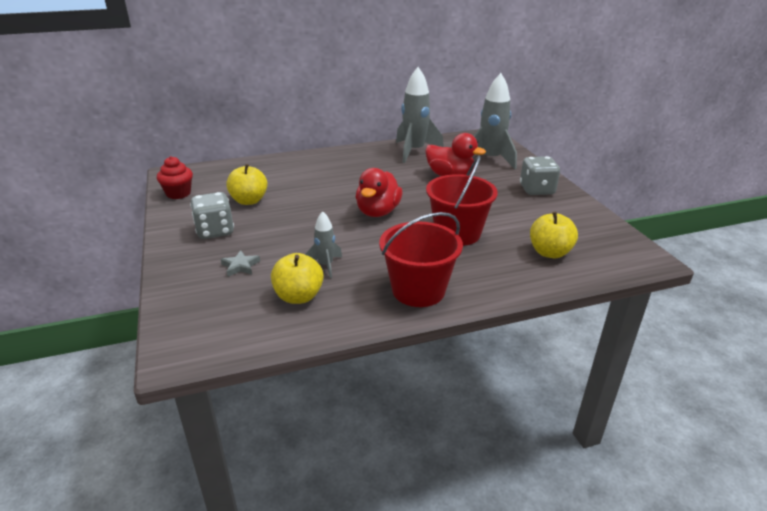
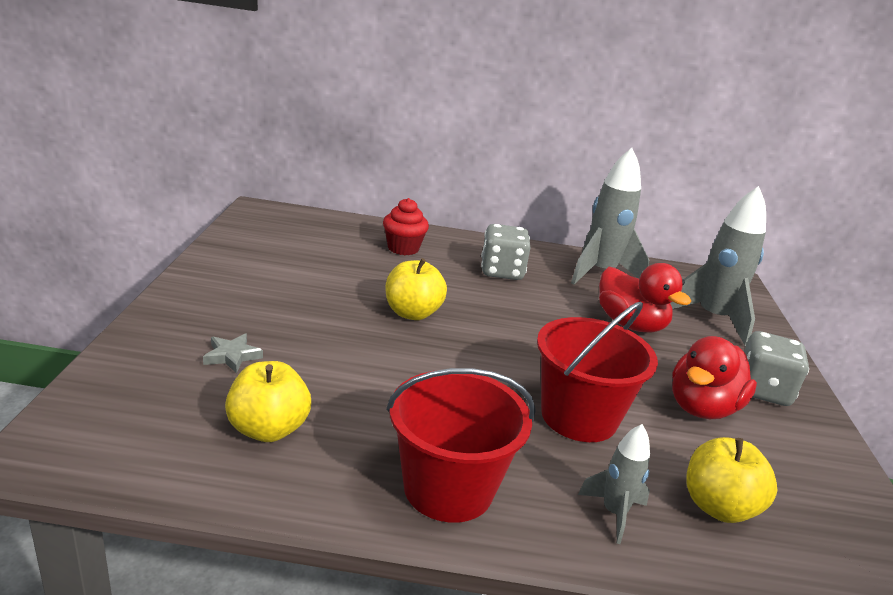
camera: 20 degrees right, 5 degrees down
red cupcake [157,156,193,199] -> red cupcake moved to [383,198,429,255]
grey dice [190,192,234,239] -> grey dice moved to [481,224,531,280]
yellow apple [226,164,268,205] -> yellow apple moved to [386,258,447,320]
grey rocket [305,211,342,278] -> grey rocket moved to [578,424,650,544]
red duck [356,168,403,217] -> red duck moved to [672,336,757,419]

